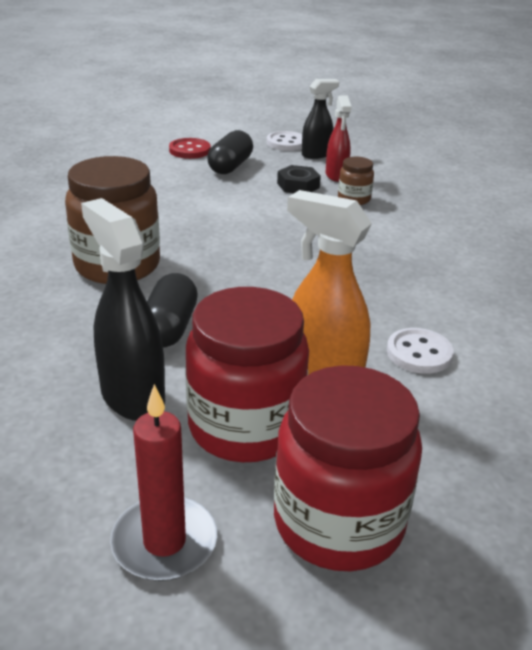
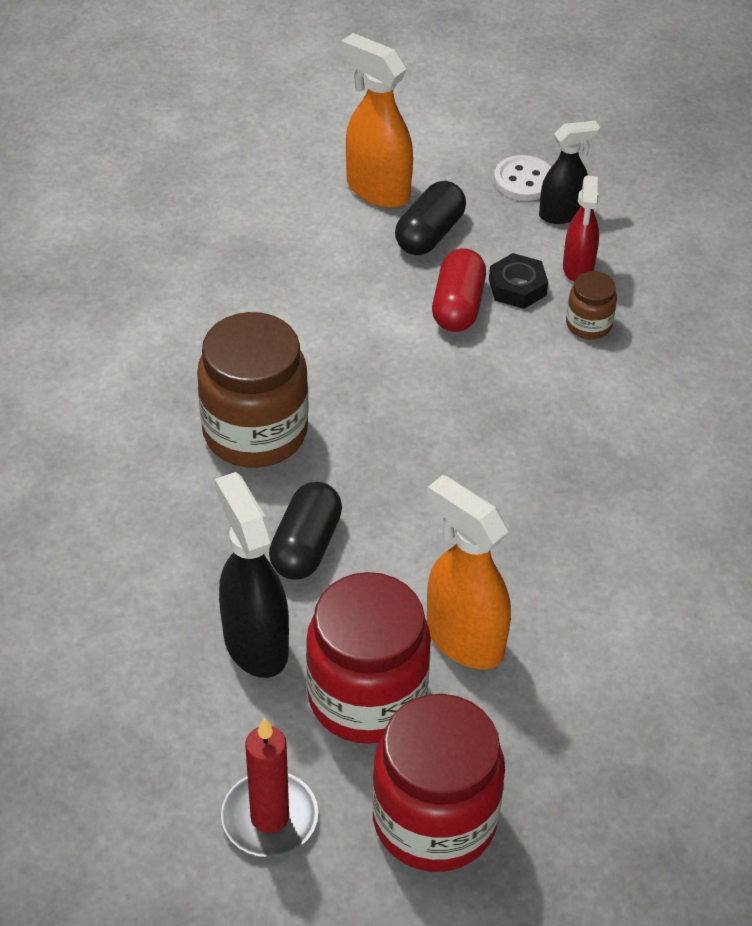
camera: 10 degrees right, 15 degrees up
red button [169,138,211,159] -> orange spray bottle [341,33,413,208]
white button [387,328,454,374] -> none
none -> red capsule [432,248,486,332]

